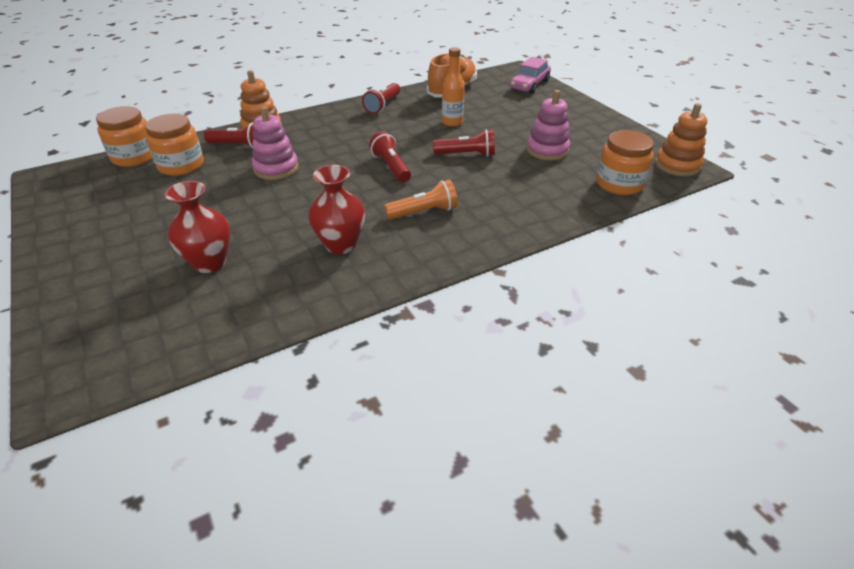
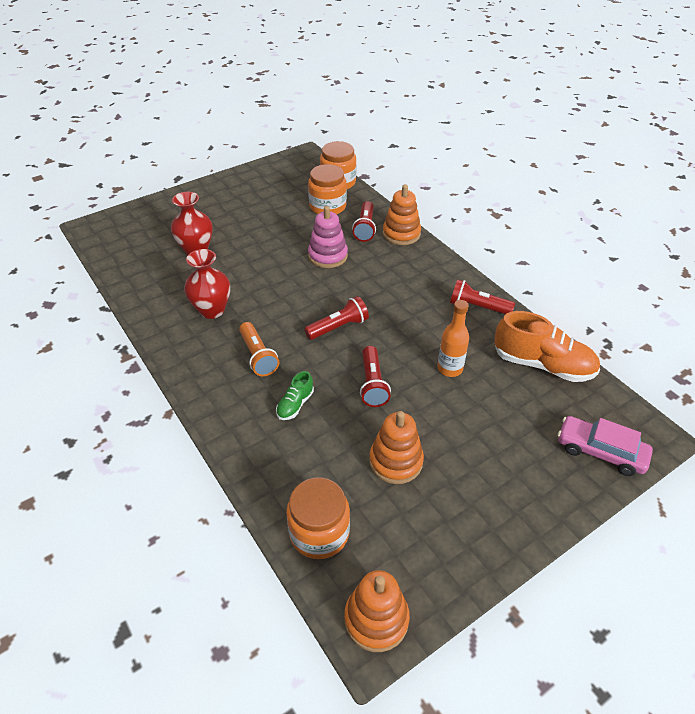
camera: 85 degrees right, 5 degrees up
pink stacking toy [526,90,570,160] -> orange stacking toy [369,411,424,484]
none -> green shoe [276,371,314,420]

